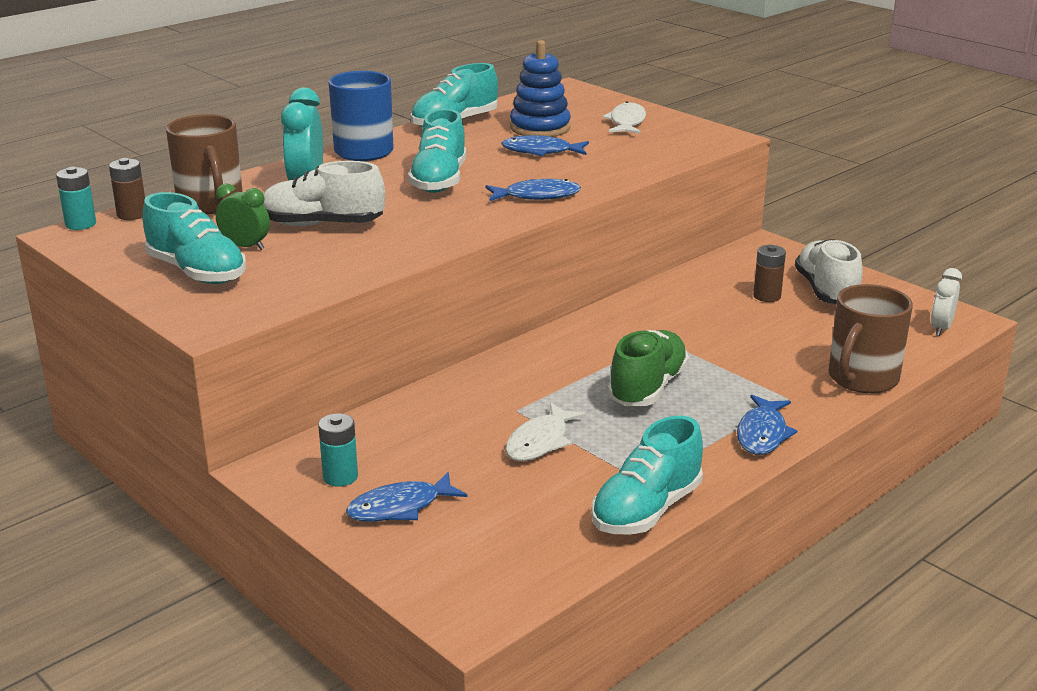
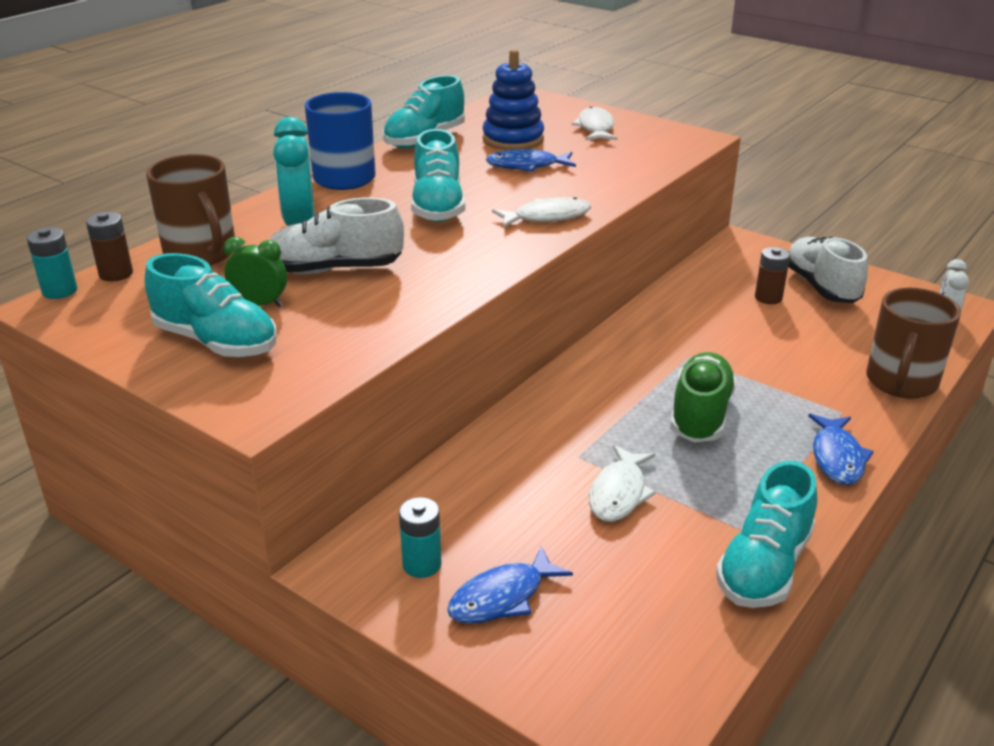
camera: 10 degrees left, 5 degrees up
blue fish [486,179,581,201] -> white fish [492,197,591,228]

